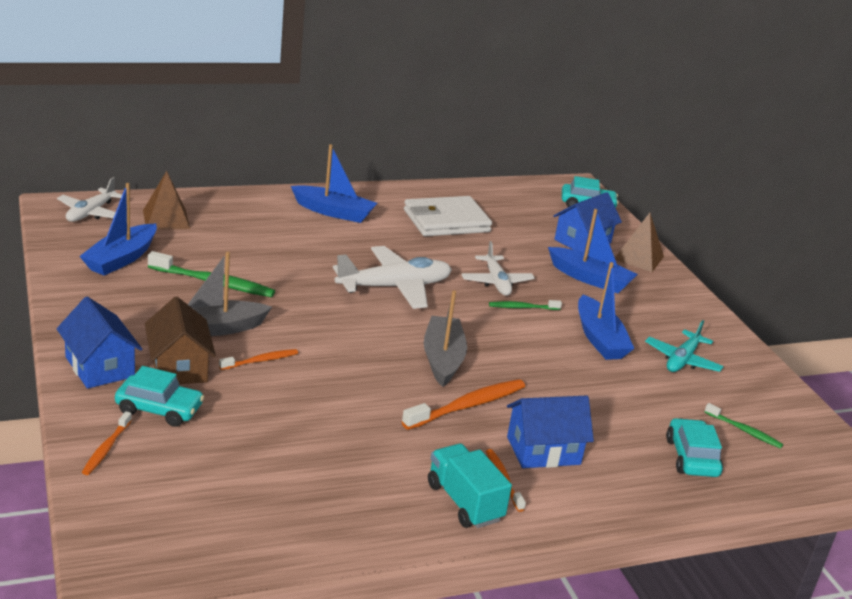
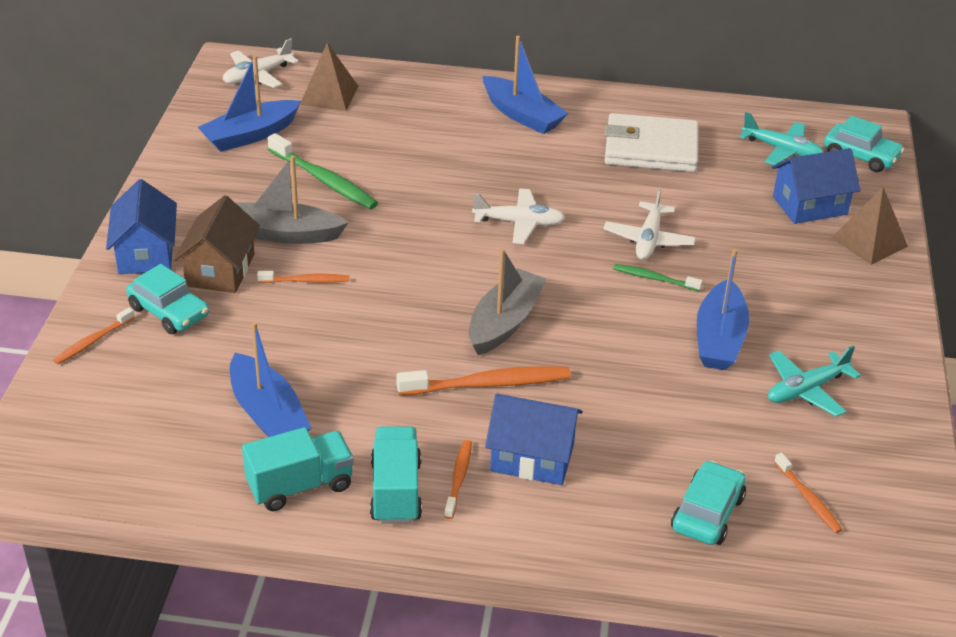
camera: 30 degrees right, 10 degrees up
white plane [333,246,452,309] -> white plane [472,188,565,244], size x0.63
blue boat [548,209,638,293] -> blue boat moved to [230,322,311,437]
green toothbrush [704,403,783,449] -> orange toothbrush [774,453,842,533]
none -> turquoise truck [242,427,354,511]
none -> turquoise plane [739,112,823,165]

